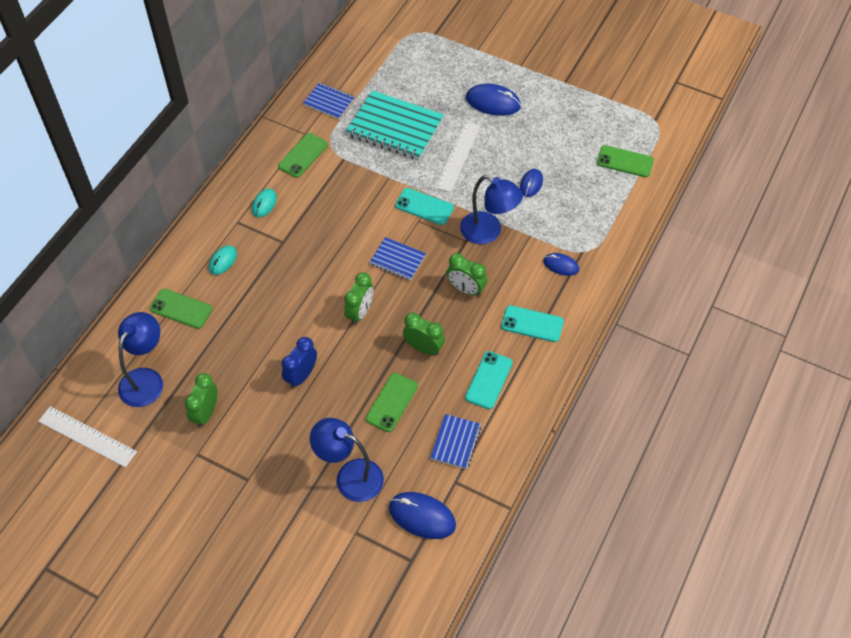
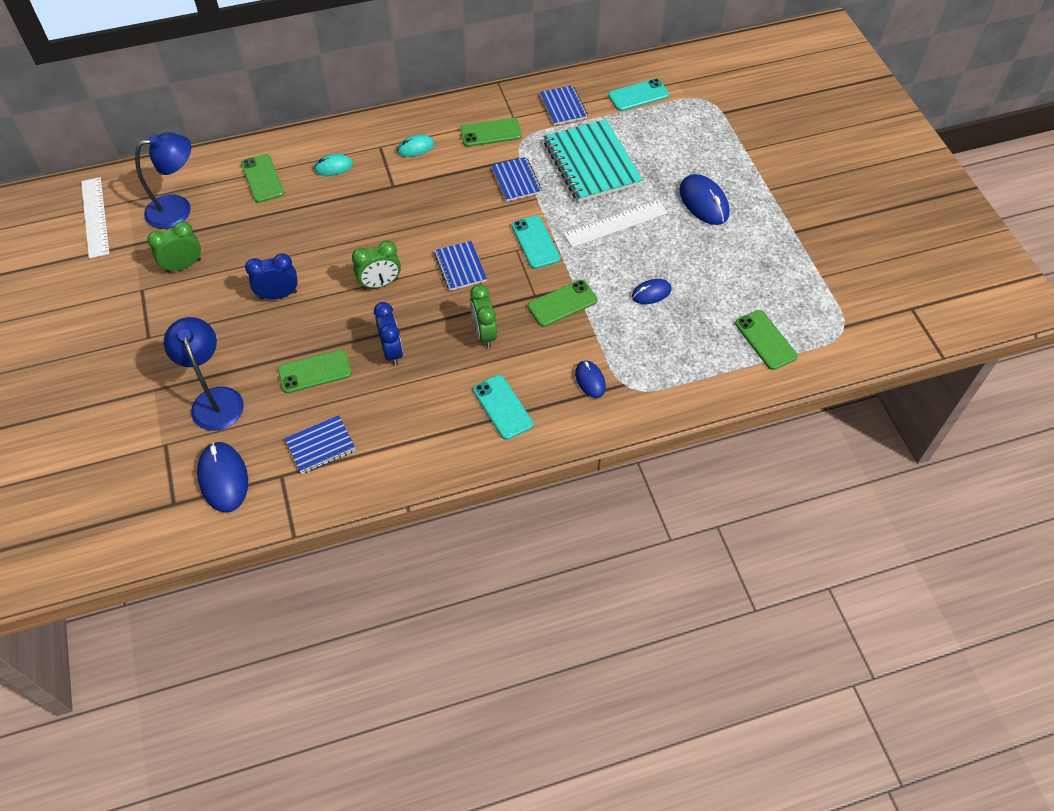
camera: 45 degrees right, 0 degrees up
green clock [403,313,445,356] -> blue clock [374,302,403,366]
blue lamp [460,175,523,244] -> green phone [528,280,598,327]
turquoise phone [465,351,513,409] -> turquoise phone moved to [608,78,669,111]
none -> blue notebook [491,157,542,201]

